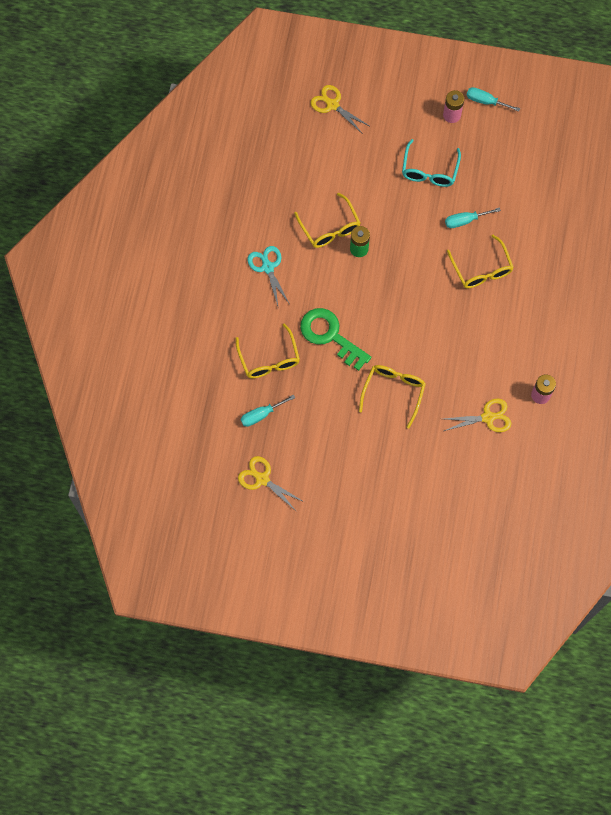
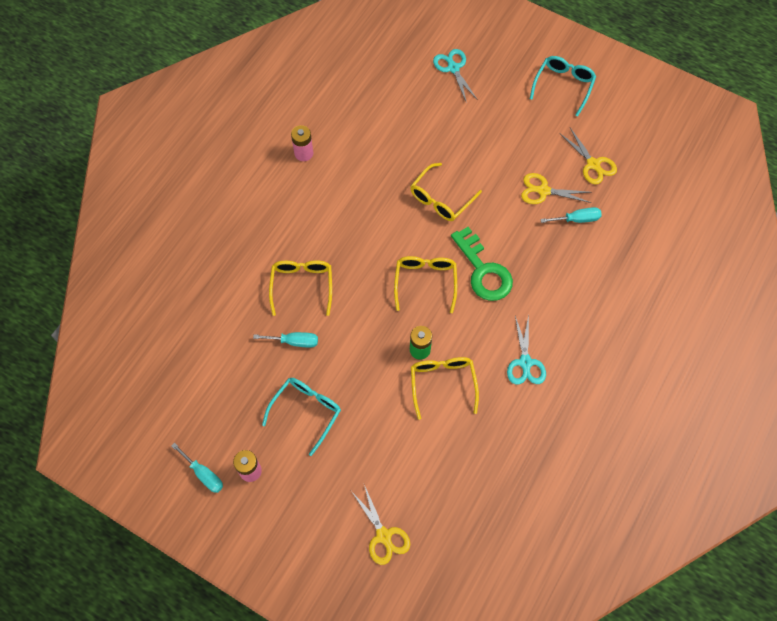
camera: 160 degrees left, 5 degrees down
yellow glasses [236,324,300,378] -> yellow glasses moved to [394,256,457,313]
yellow scissors [444,399,512,432] -> yellow scissors moved to [521,173,591,204]
none -> turquoise scissors [433,49,478,103]
none -> turquoise glasses [530,56,596,117]

